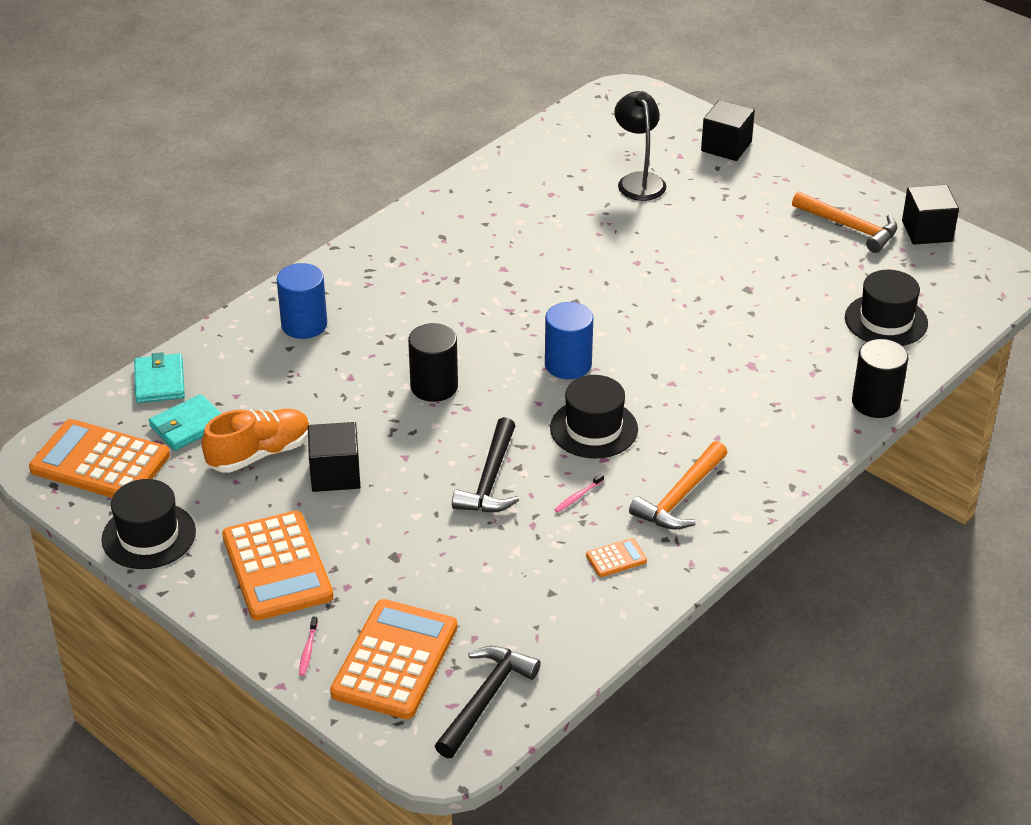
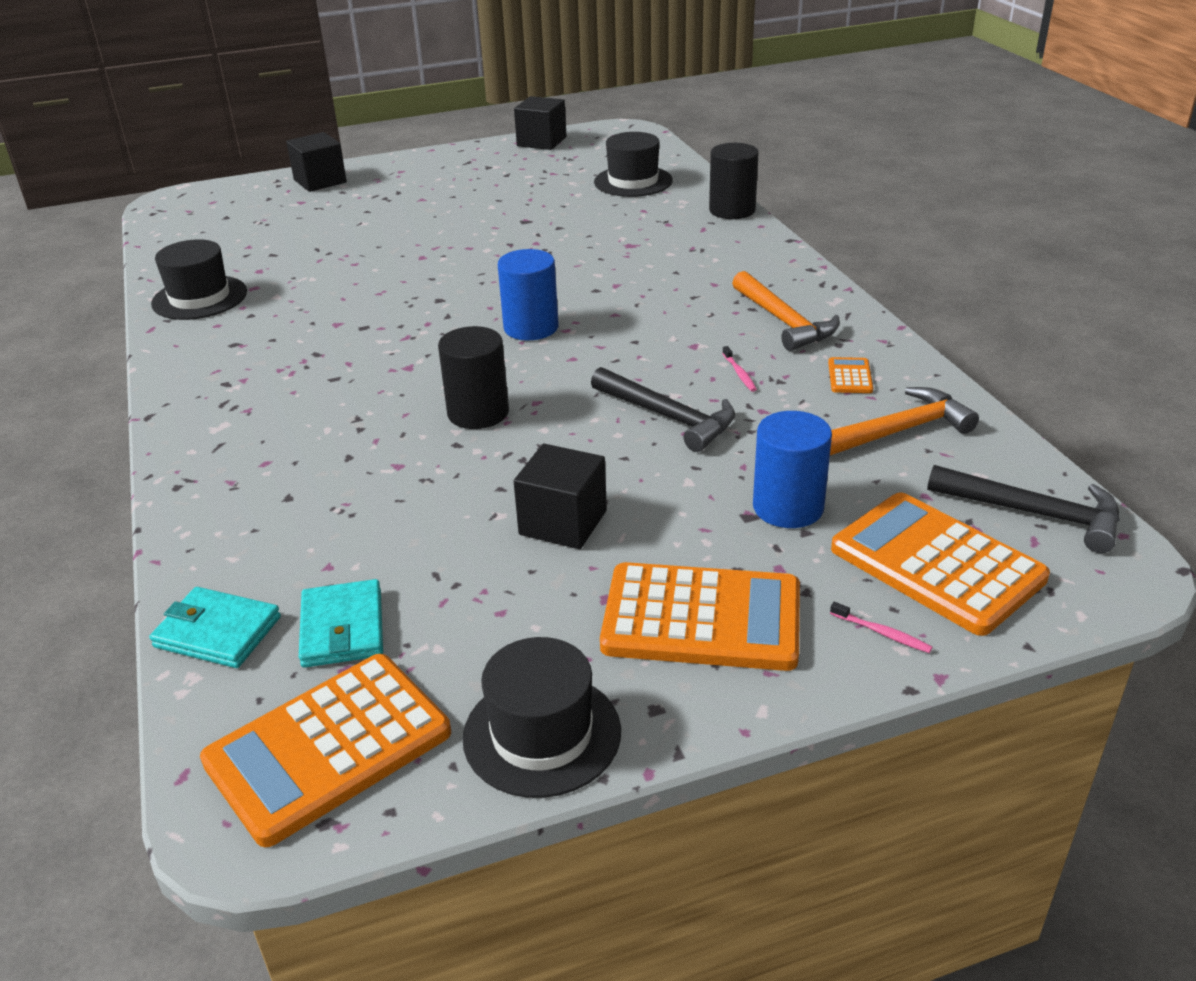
camera: 60 degrees left, 5 degrees down
orange shoe [202,409,310,473] -> none
blue cylinder [277,263,327,339] -> blue cylinder moved to [753,411,832,528]
black hammer [435,646,541,758] -> black hammer turned 150 degrees clockwise [927,465,1120,553]
black hat [550,375,638,459] -> black hat moved to [151,239,247,320]
black lamp [614,91,666,201] -> none
orange hammer [792,191,898,253] -> orange hammer moved to [830,387,979,455]

